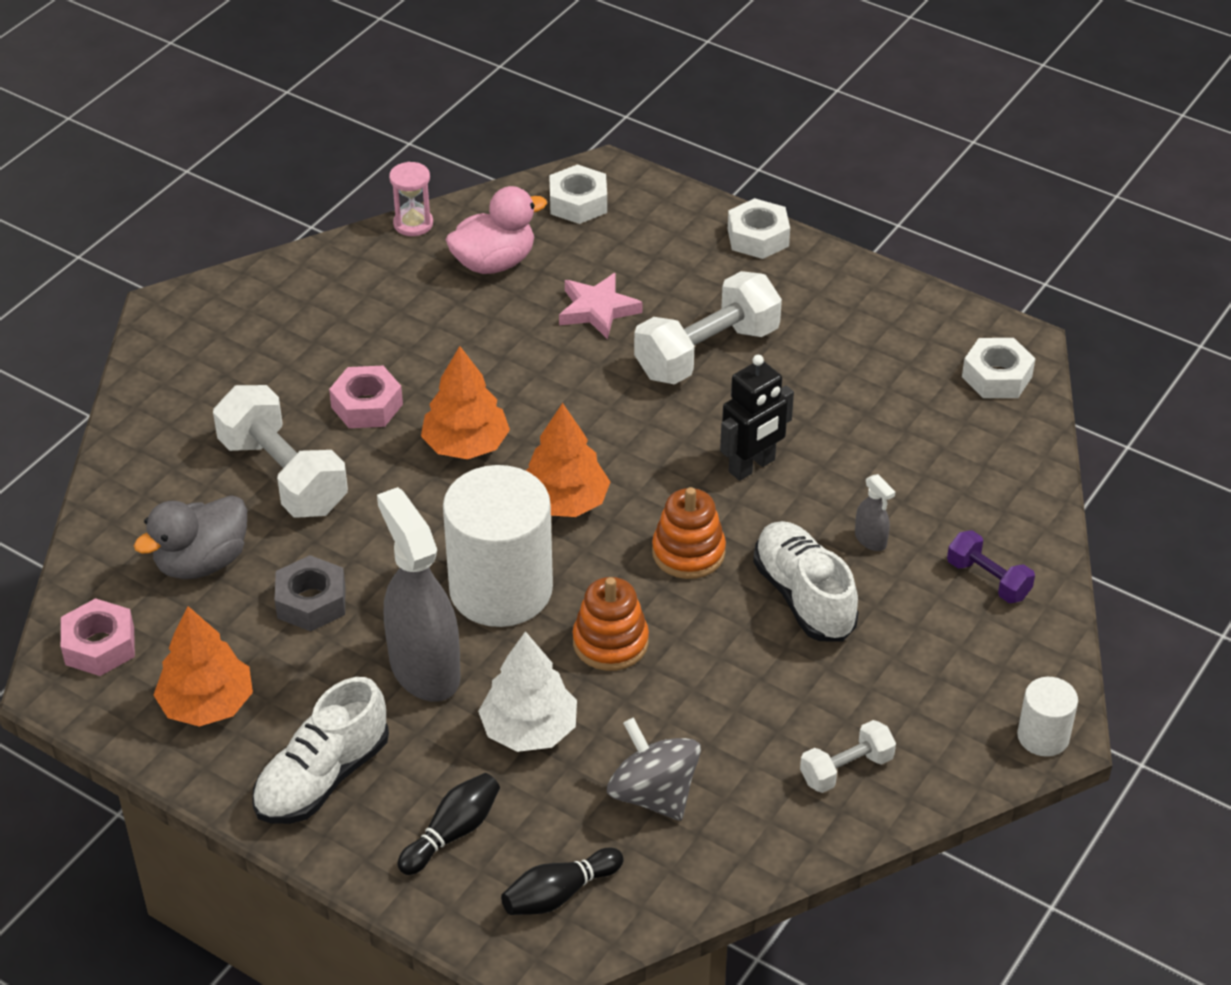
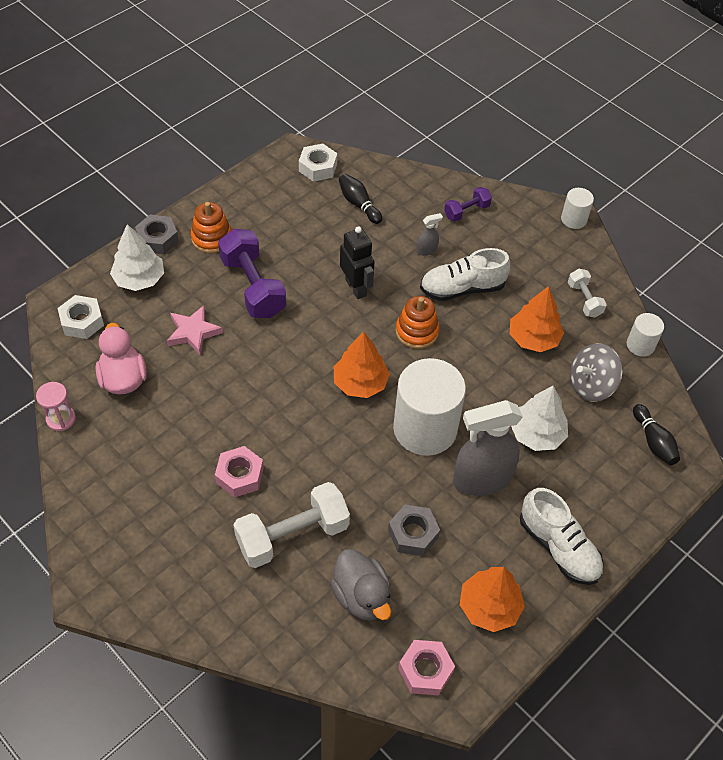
camera: 80 degrees left, 10 degrees up
black bowling pin [397,773,500,875] -> black bowling pin moved to [339,174,382,224]
orange tree [421,346,510,460] -> orange tree moved to [510,286,564,352]
orange stacking toy [573,577,649,671] -> orange stacking toy moved to [191,202,232,253]
white dumbbell [634,271,782,385] -> purple dumbbell [218,229,286,318]
white nut [728,198,790,259] -> grey nut [135,215,179,254]
none -> white tree [110,224,164,291]
none -> white cylinder [627,313,664,357]

